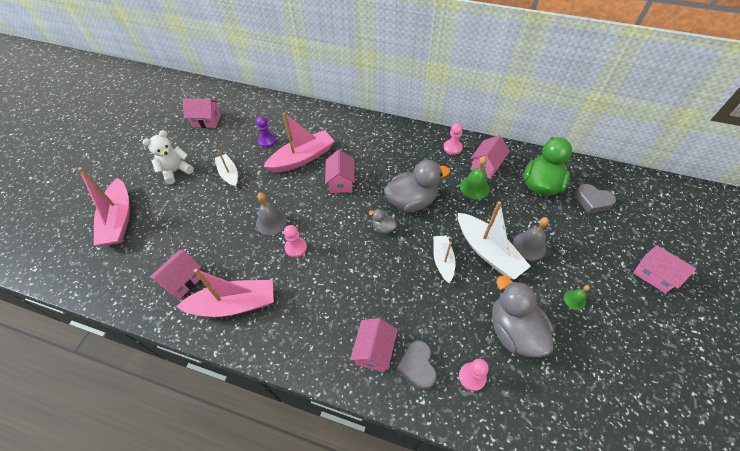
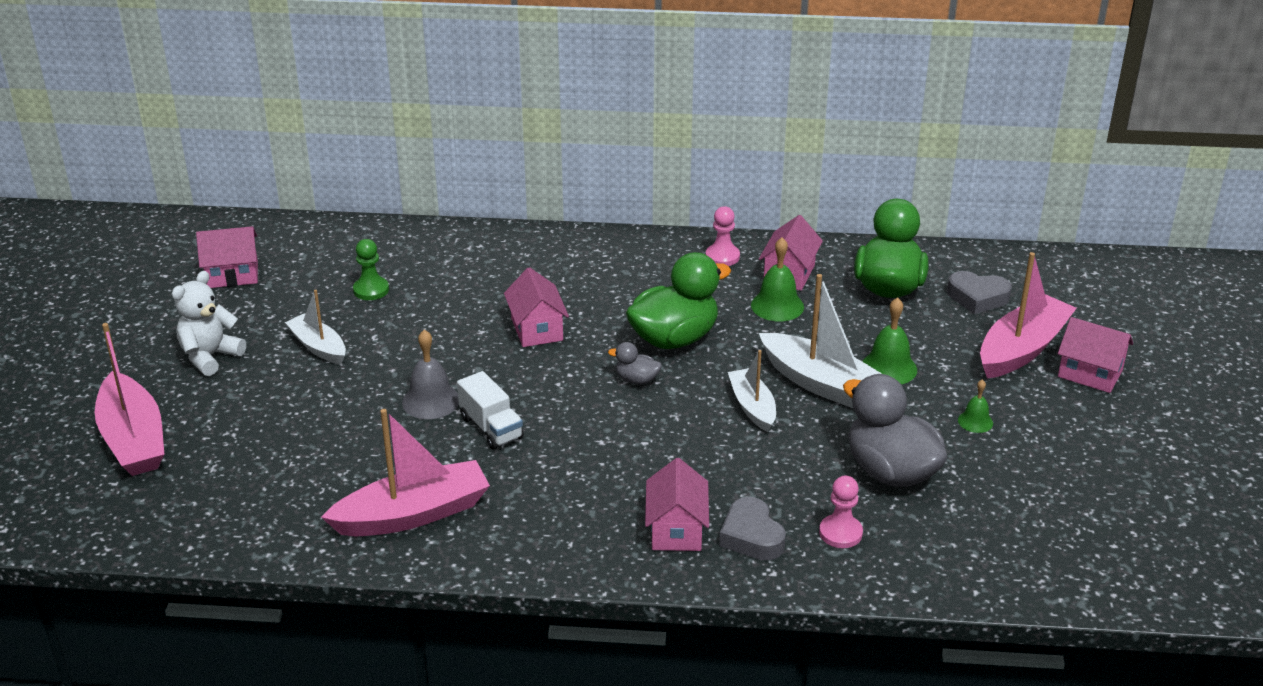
camera: 15 degrees left, 20 degrees down
pink house [150,250,203,300] -> none
purple pawn [256,116,277,148] -> green pawn [353,239,389,300]
pink boat [263,113,334,173] -> pink boat moved to [980,252,1077,379]
pink pawn [284,225,307,258] -> white truck [457,371,524,450]
grey duck [384,160,450,212] -> green duck [626,252,731,349]
grey bell [513,217,549,261] -> green bell [862,297,917,384]

